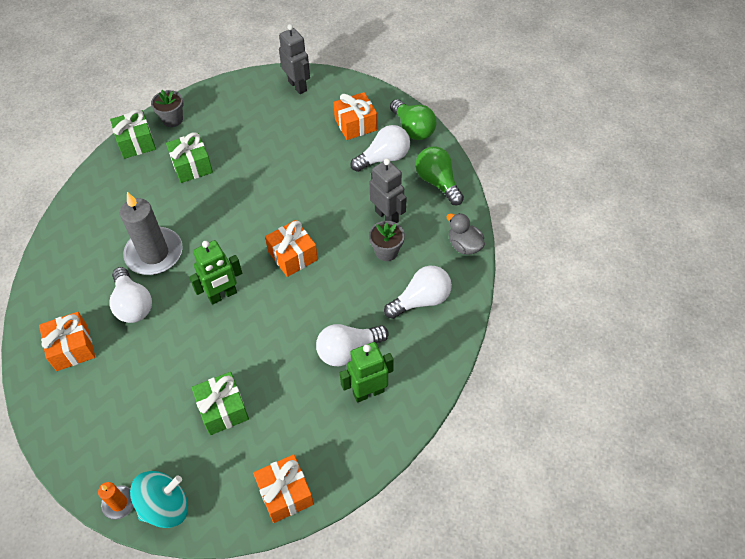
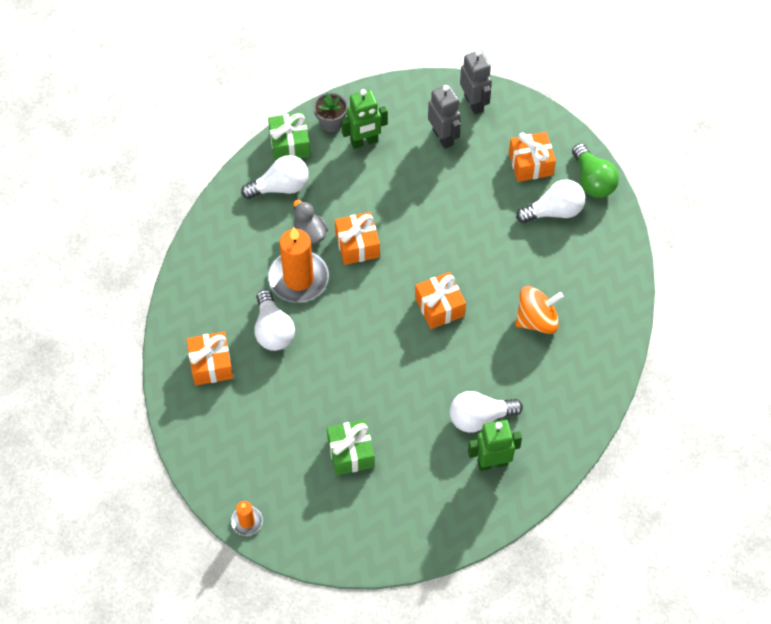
camera: 10 degrees right, 5 degrees up
grey candle [120,192,183,275] -> orange candle [268,227,329,303]
turquoise spinning top [130,471,188,528] -> none
green gift [166,132,213,183] -> none
green robot [189,240,242,305] -> green robot moved to [341,89,388,149]
orange gift [253,454,314,523] -> orange gift moved to [335,212,380,265]
grey flower pot [369,221,405,261] -> orange spinning top [515,286,564,334]
grey robot [370,158,407,223] -> grey robot moved to [428,84,461,149]
white light bulb [384,266,452,319] -> white light bulb moved to [241,155,309,199]
green light bulb [415,146,464,205] -> none
grey duck [447,213,485,254] -> grey duck moved to [293,200,328,244]

